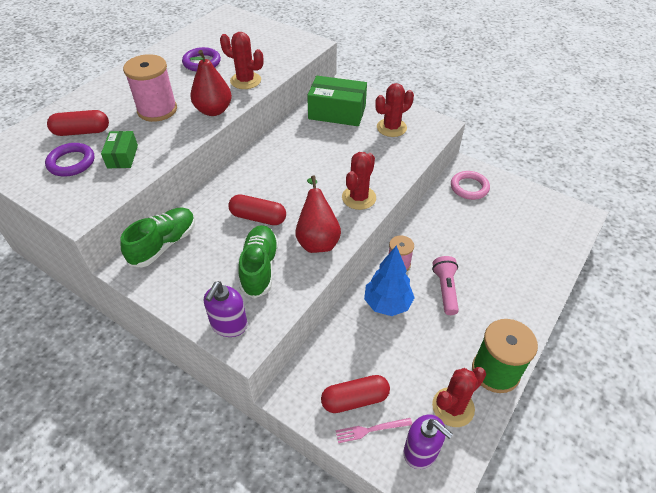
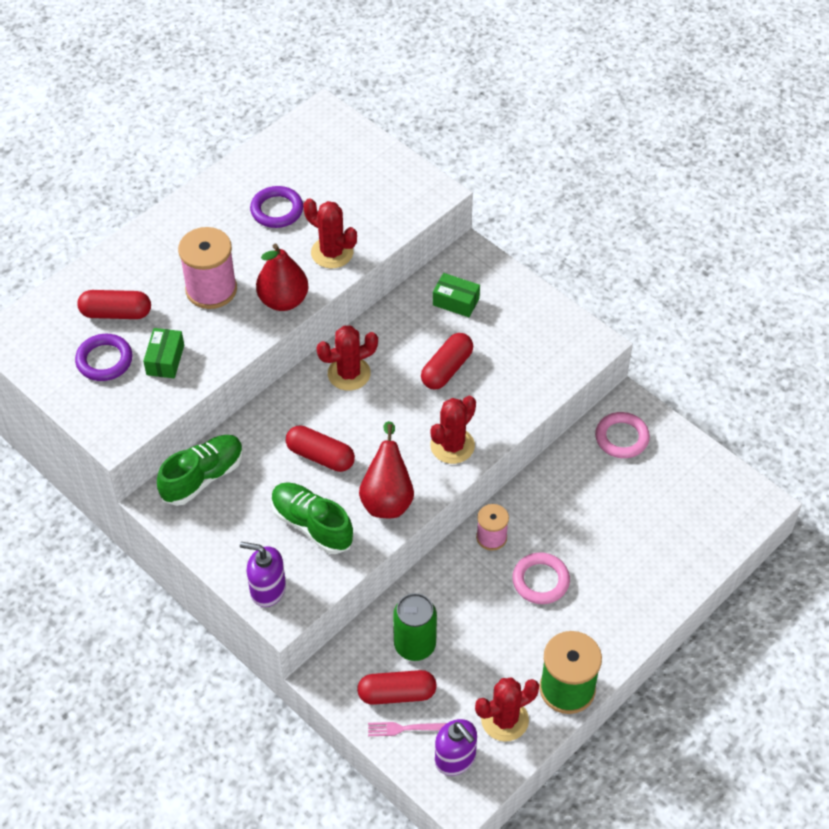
camera: 10 degrees right, 5 degrees up
purple soap dispenser [204,281,248,337] -> purple soap dispenser turned 75 degrees clockwise [240,542,286,607]
green shoe [238,225,279,299] -> green shoe turned 60 degrees counterclockwise [271,482,354,554]
green box [307,76,367,126] -> green box [433,273,480,317], size x0.55
blue tree [364,245,415,316] -> none
red cactus [375,83,414,137] -> red cactus moved to [317,326,378,391]
pink flashlight [432,256,459,315] -> pink ring [512,552,570,604]
none -> green can [393,593,437,661]
none -> red capsule [421,333,473,390]

